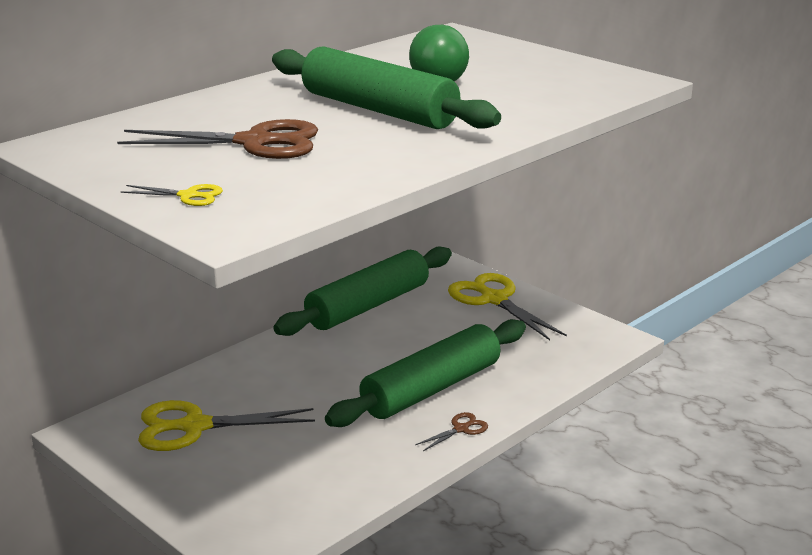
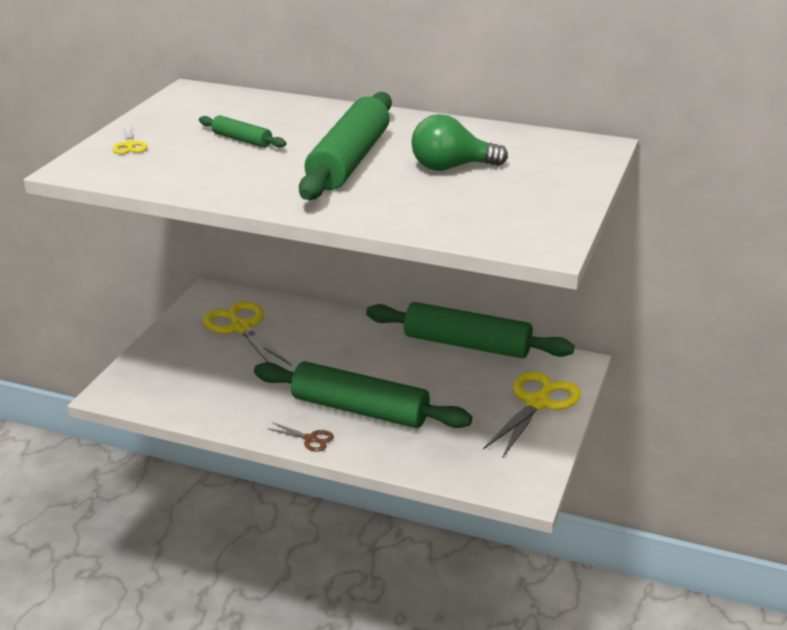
camera: 65 degrees right, 5 degrees up
brown scissors [117,119,318,159] -> green rolling pin [199,115,286,148]

